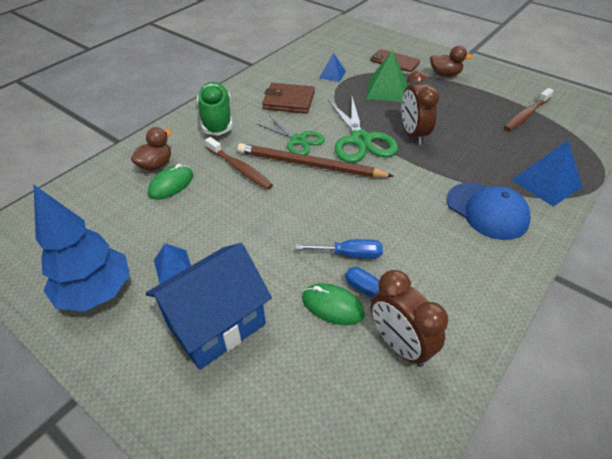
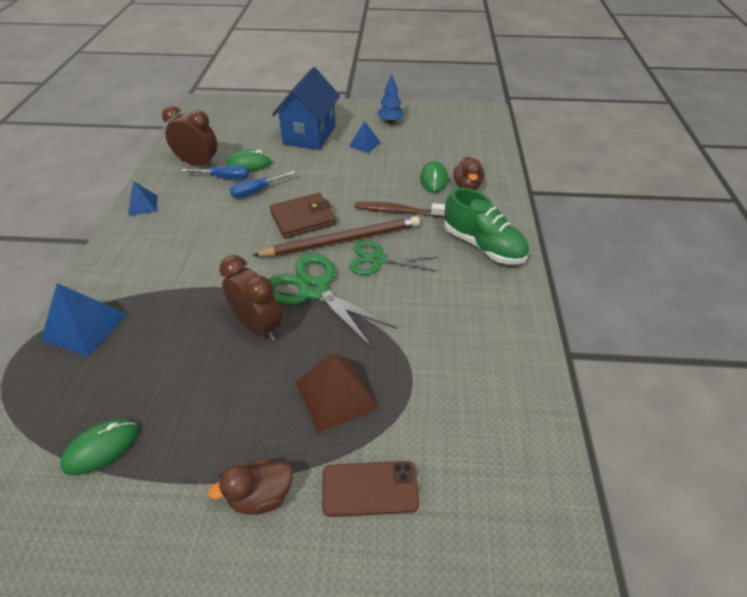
camera: 145 degrees right, 0 degrees up
blue tree [34,185,130,312] -> blue tree [377,73,404,124], size x0.54
brown wallet [262,83,315,114] -> brown wallet moved to [270,193,336,239]
blue pyramid [319,52,346,82] -> blue pyramid moved to [128,181,157,216]
green pyramid [366,50,407,102] -> brown pyramid [296,353,379,433]
blue cap [447,183,531,240] -> none
brown toothbrush [504,88,554,131] -> green mouse [60,419,138,476]

